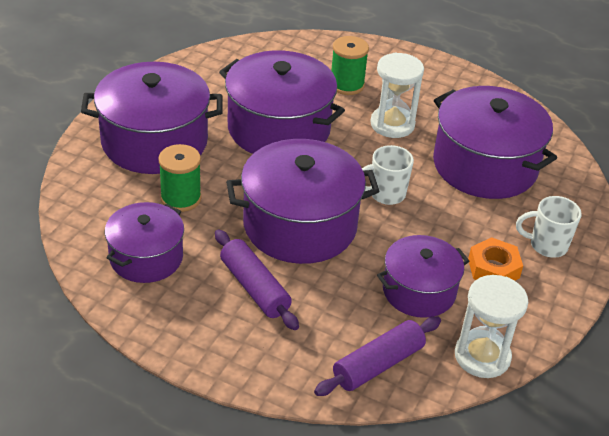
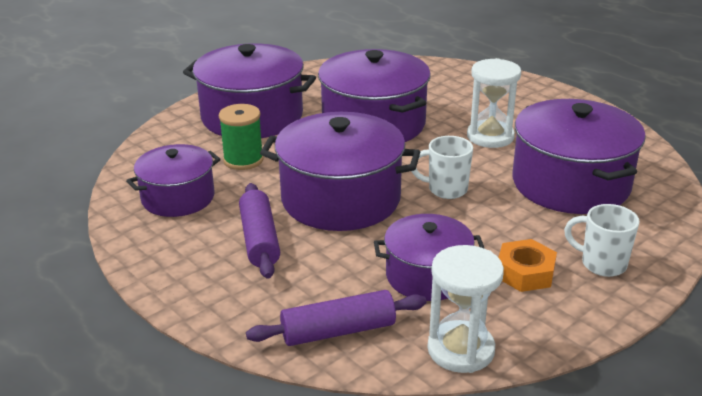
camera: 25 degrees right, 10 degrees down
green spool [331,36,369,95] -> none

